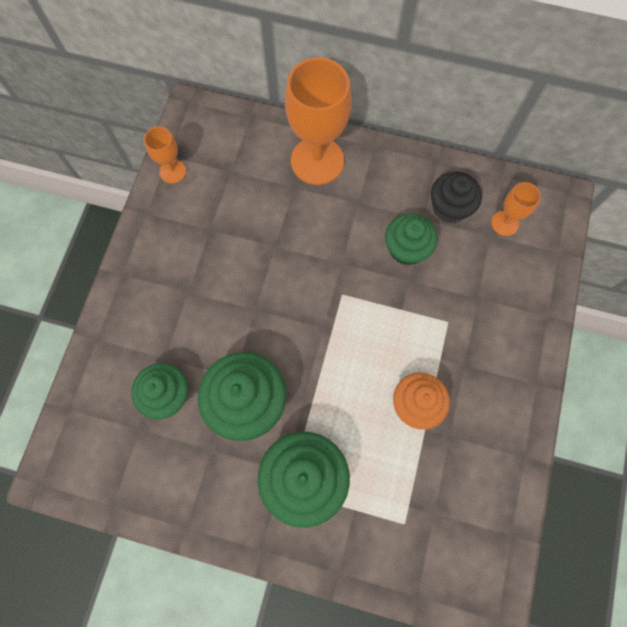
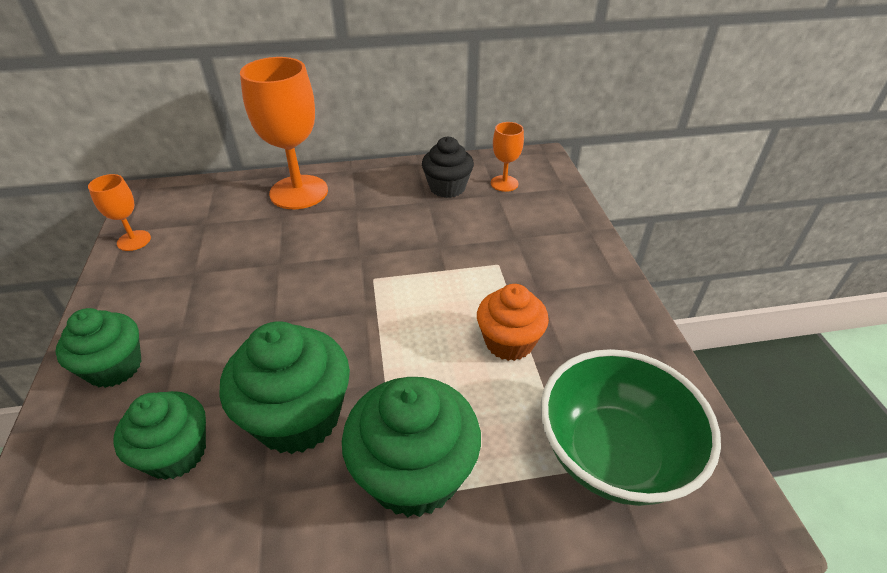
camera: 25 degrees left, 30 degrees down
green cupcake [385,214,437,265] -> green cupcake moved to [56,308,142,388]
none -> green bowl [541,349,721,506]

